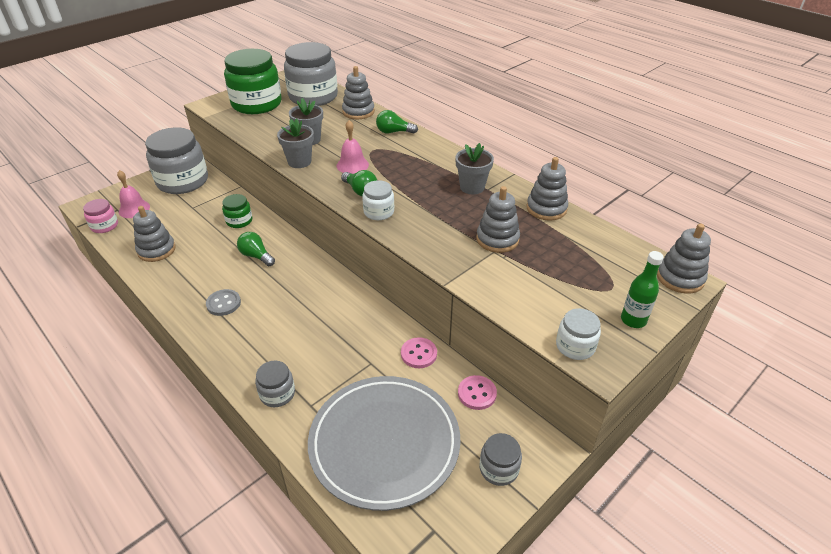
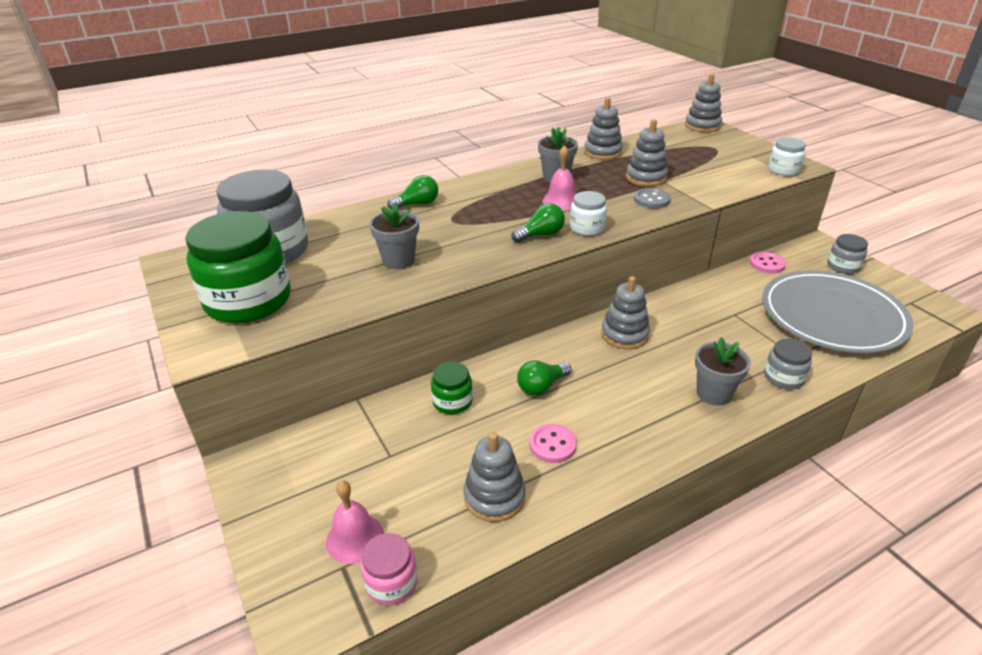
camera: 75 degrees left, 5 degrees down
grey jar [145,127,208,194] -> none
grey button [206,289,241,316] -> grey button moved to [634,188,671,209]
grey flower pot [277,118,314,168] -> grey flower pot moved to [695,337,751,406]
pink bell [337,120,369,174] -> pink bell moved to [543,145,576,210]
grey stacking toy [342,66,375,119] -> grey stacking toy moved to [601,276,650,349]
green light bulb [376,110,418,134] -> green light bulb turned 135 degrees counterclockwise [387,175,438,209]
pink button [401,337,437,368] -> pink button moved to [529,424,577,463]
green bottle [621,251,664,328] -> none

